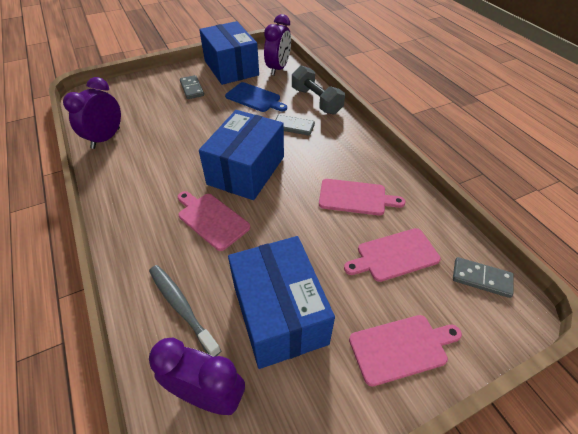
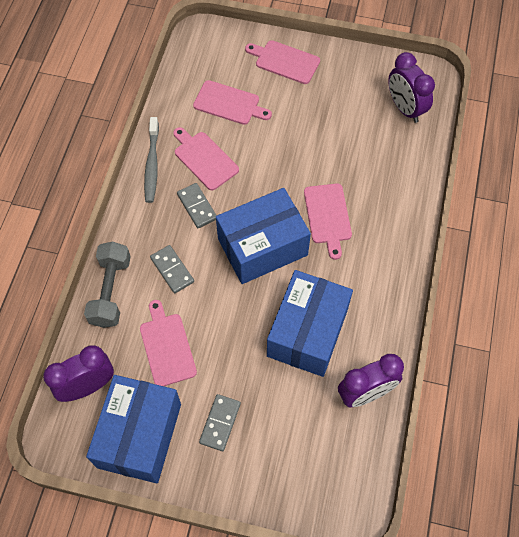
camera: 140 degrees left, 15 degrees up
grey toothbrush [149,265,221,357] -> grey toothbrush moved to [144,117,159,203]
blue cutting board [225,82,287,112] -> pink cutting board [140,300,197,386]
blue box [228,236,335,369] -> blue box moved to [267,270,353,377]
grey domino [453,257,514,298] -> grey domino moved to [177,183,217,228]

